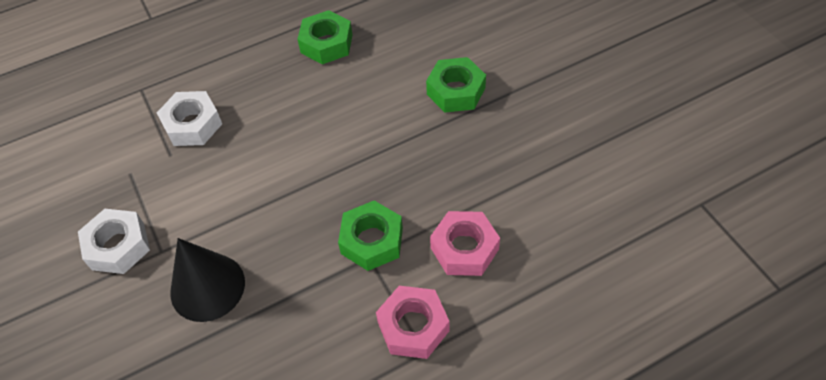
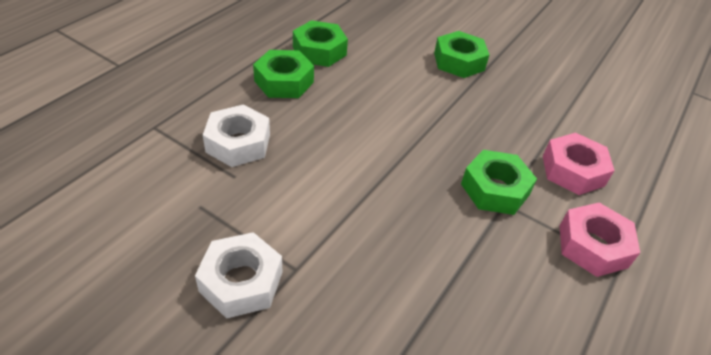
camera: 35 degrees left, 10 degrees down
black cone [170,238,245,322] -> none
none -> green nut [253,50,314,98]

